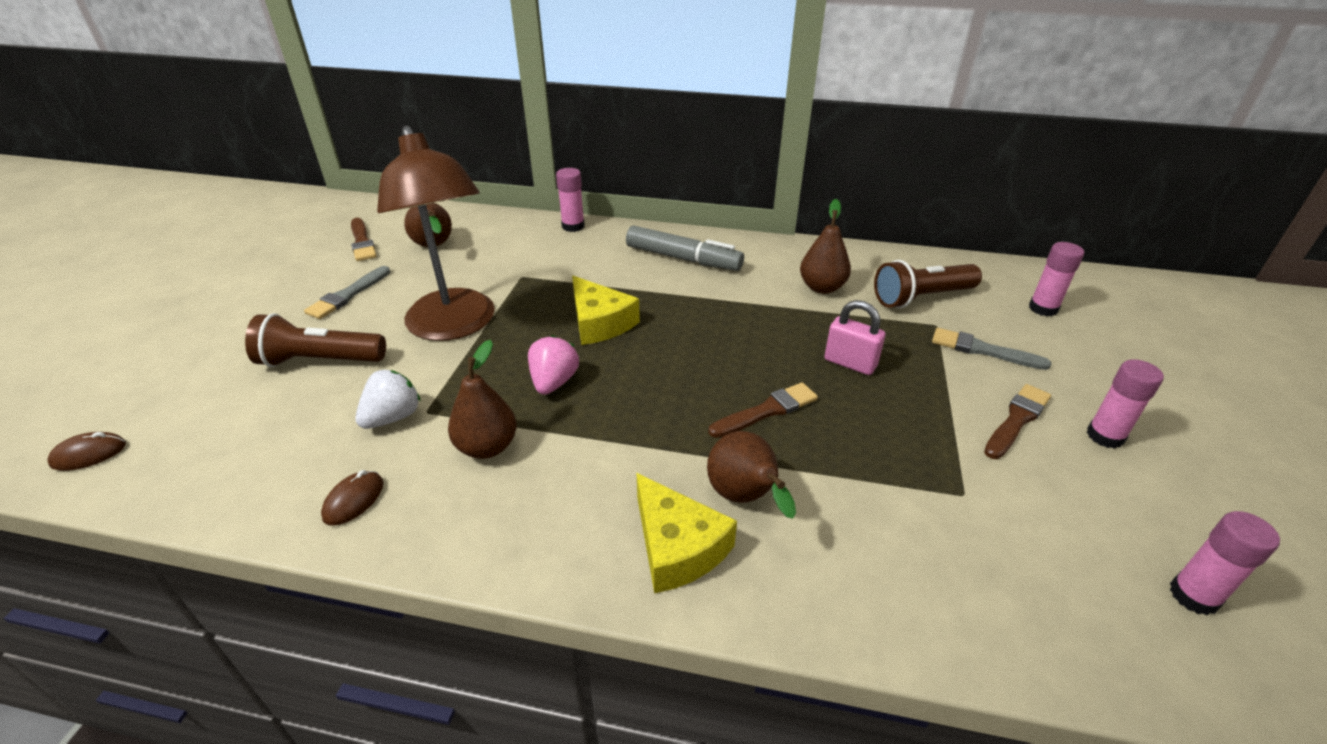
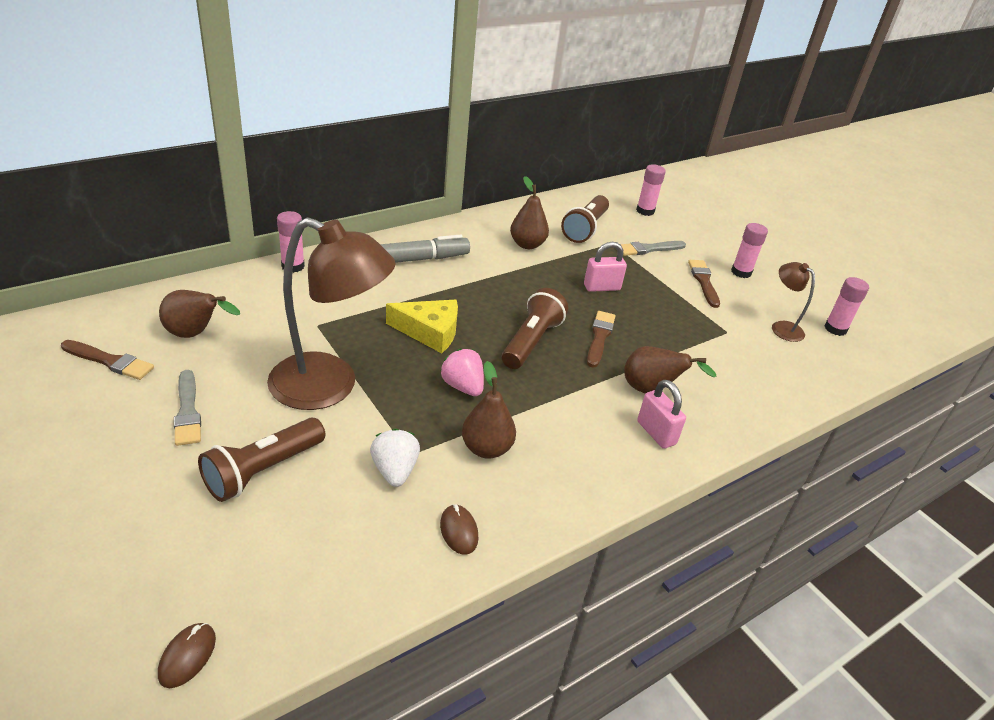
camera: 50 degrees left, 0 degrees up
yellow cheese [637,473,737,593] -> pink padlock [637,380,686,449]
none -> brown flashlight [502,288,568,369]
none -> brown lamp [772,262,815,342]

